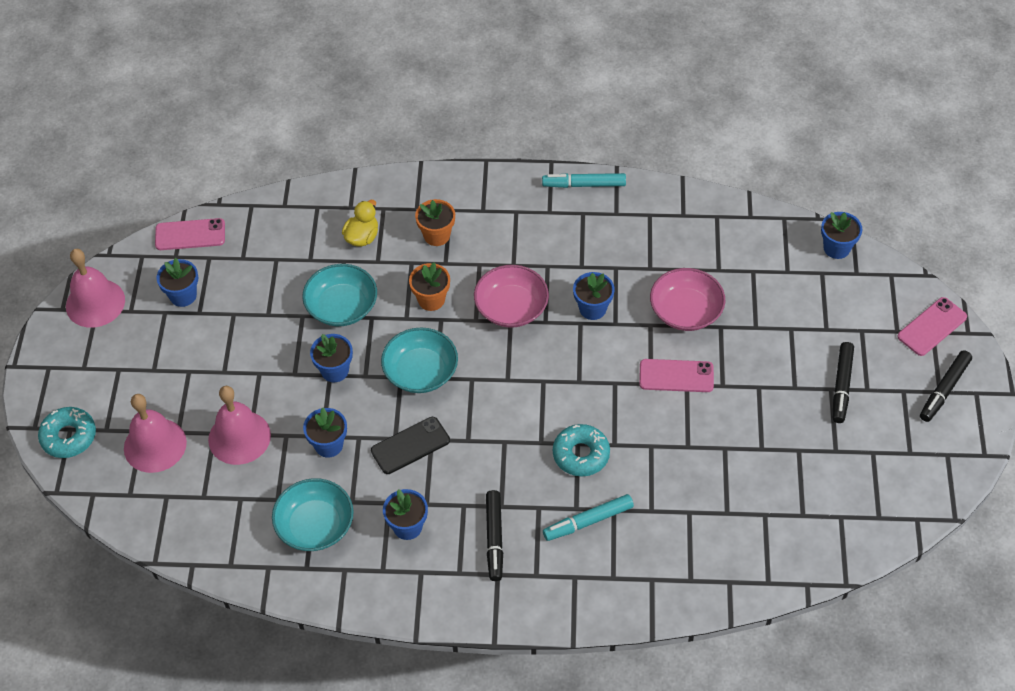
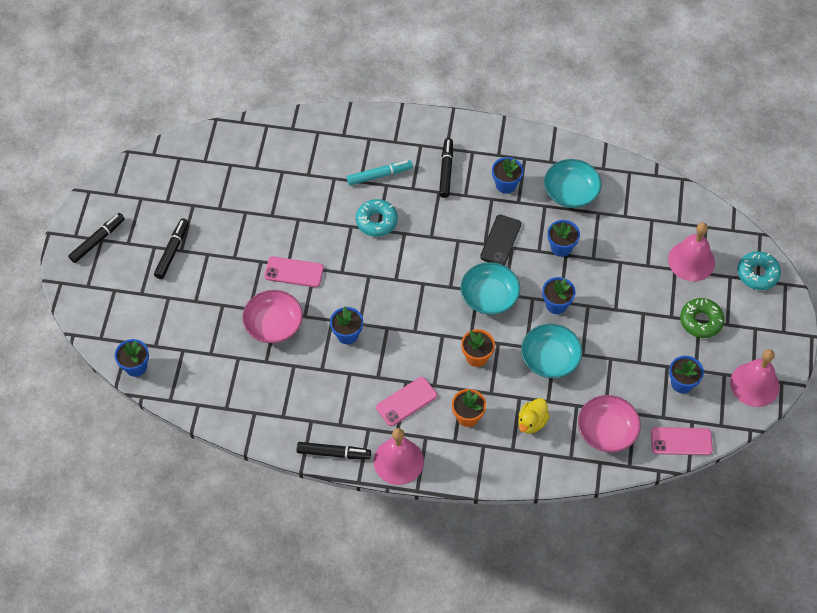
camera: 175 degrees left, 5 degrees up
pink bell [208,386,271,465] -> pink bell moved to [373,428,424,485]
black phone [371,417,450,474] -> black phone turned 45 degrees counterclockwise [480,215,521,265]
pink bowl [474,265,549,328] -> pink bowl moved to [578,395,641,453]
turquoise marker [542,173,626,188] -> black marker [297,442,371,459]
pink phone [897,297,967,356] -> pink phone moved to [376,377,437,426]
none -> green donut [680,298,724,338]

